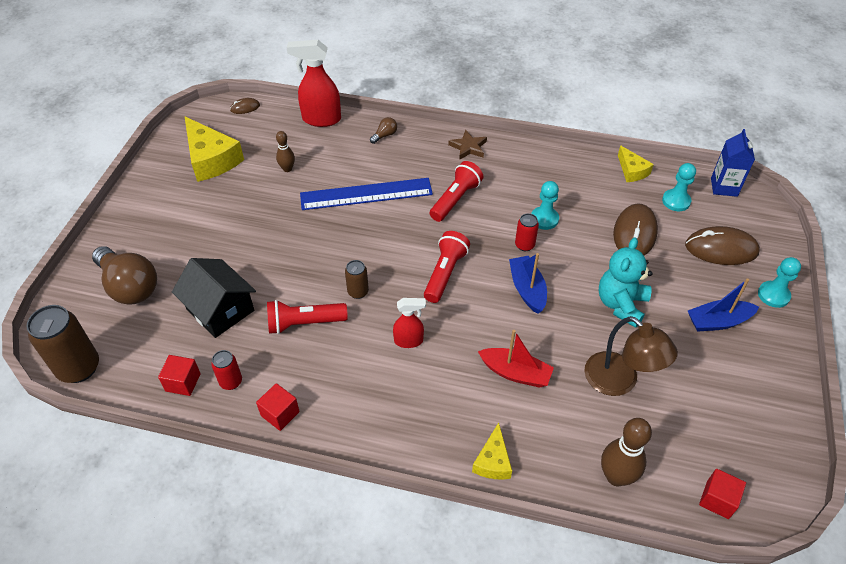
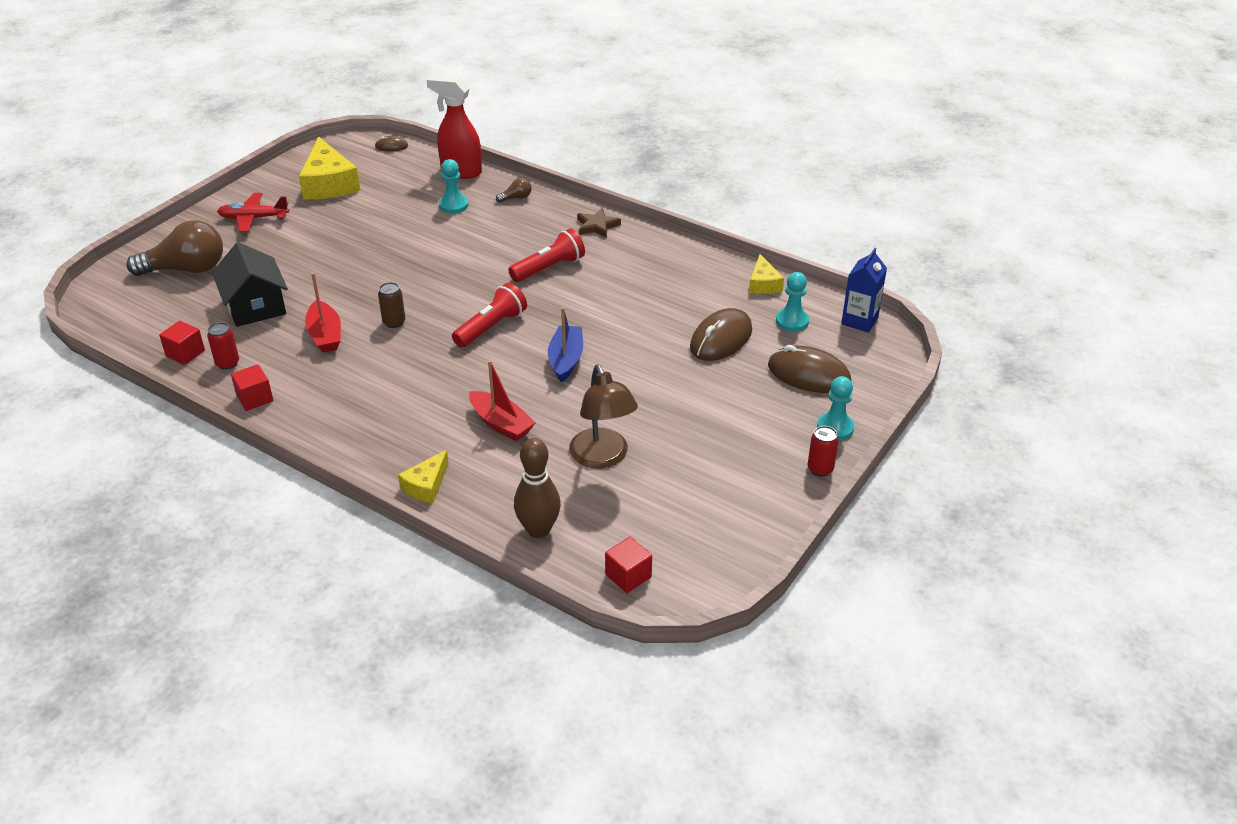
camera: 20 degrees right, 10 degrees down
brown can [26,305,99,383] -> none
brown light bulb [92,246,157,305] -> brown light bulb turned 75 degrees counterclockwise [126,220,223,276]
red flashlight [267,300,348,334] -> red boat [305,272,341,353]
brown bowling pin [276,131,295,172] -> none
blue ruler [300,178,433,210] -> none
red spray bottle [393,298,426,348] -> none
red can [515,213,539,251] -> red can moved to [808,426,839,477]
turquoise pawn [531,181,559,230] -> turquoise pawn moved to [439,159,469,214]
turquoise teddy bear [598,238,653,328] -> none
blue boat [688,278,759,332] -> none
none -> red plane [217,193,289,232]

